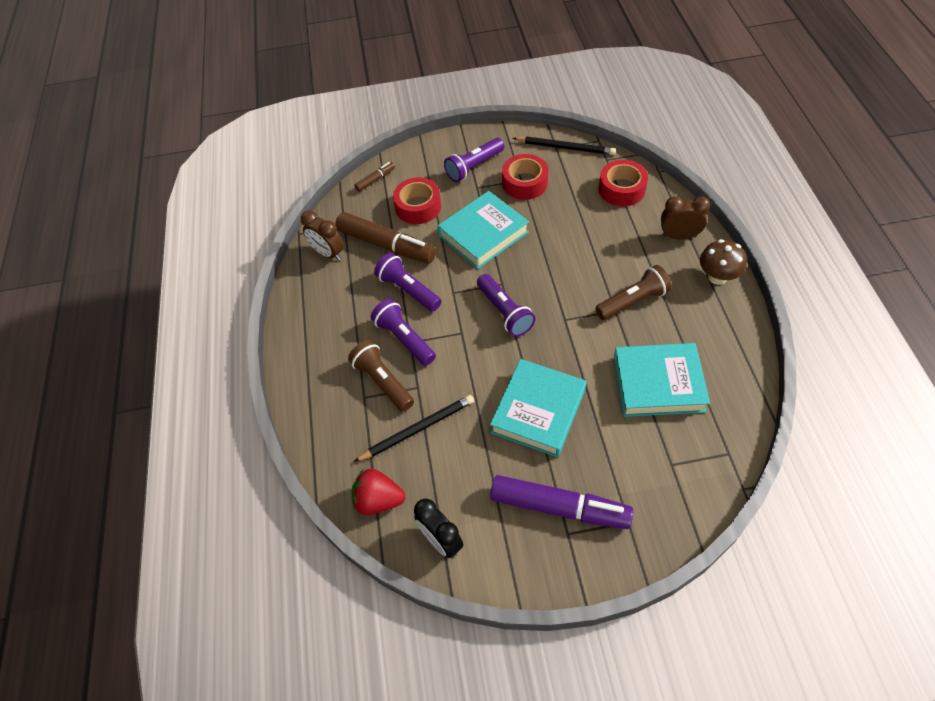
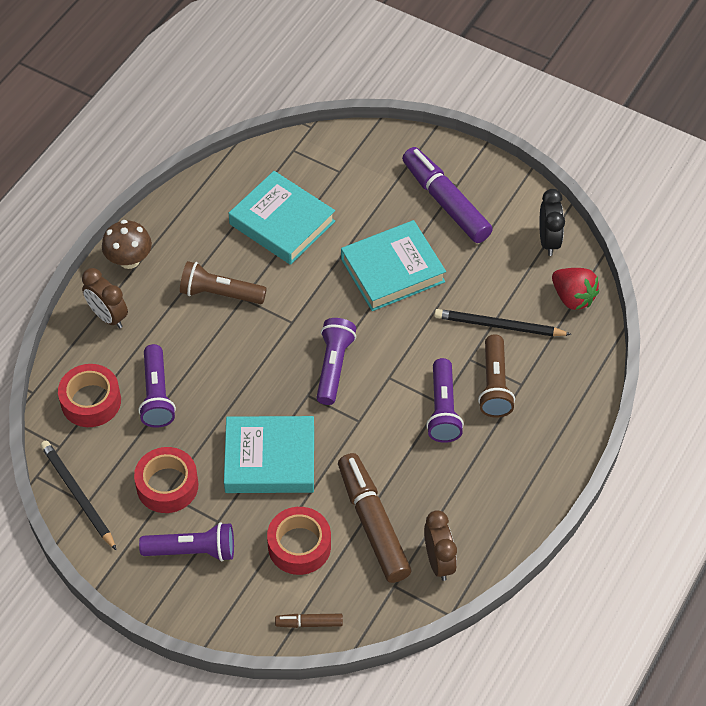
camera: 145 degrees left, 0 degrees up
purple flashlight [374,253,441,311] -> purple flashlight moved to [138,344,176,428]

